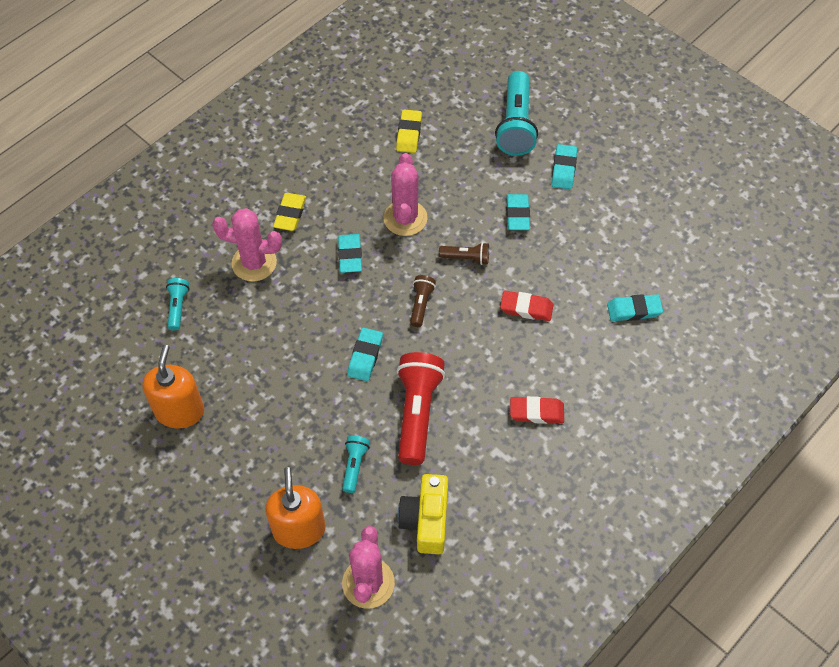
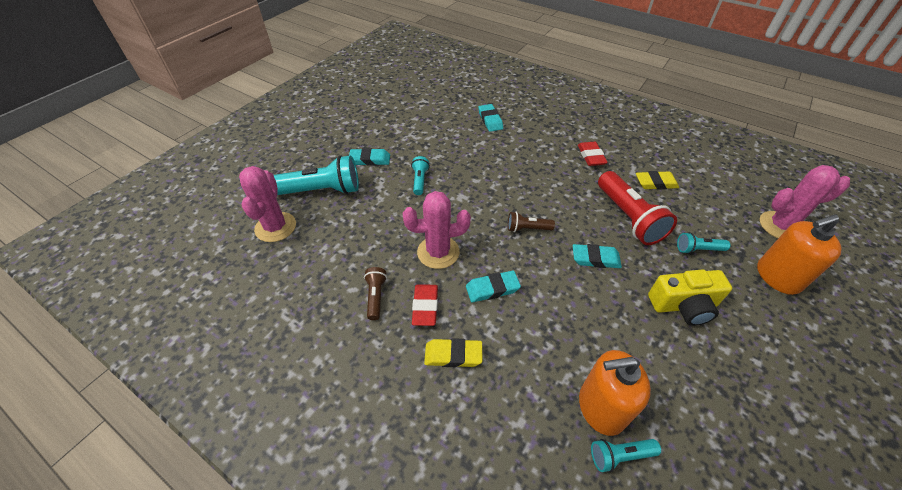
camera: 100 degrees left, 10 degrees down
orange soap dispenser [142,345,204,428] -> orange soap dispenser moved to [579,350,651,436]
pink cactus [212,208,282,281] -> pink cactus moved to [239,166,296,242]
yellow eraser [396,109,422,153] -> yellow eraser moved to [636,171,679,190]
red flashlight [397,352,445,465] -> red flashlight turned 105 degrees counterclockwise [598,171,677,245]
yellow camera [398,474,448,554] -> yellow camera moved to [648,269,732,326]
brown flashlight [439,242,489,265] -> brown flashlight moved to [364,267,387,320]
red eraser [500,291,553,321] -> red eraser moved to [412,284,438,326]
turquoise eraser [506,194,530,230] -> turquoise flashlight [411,156,430,195]

